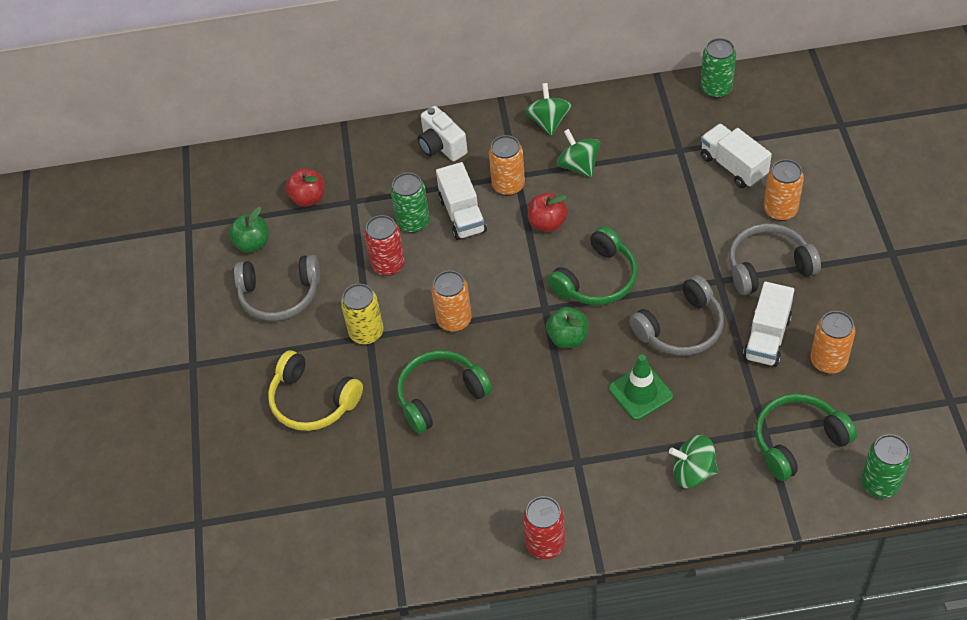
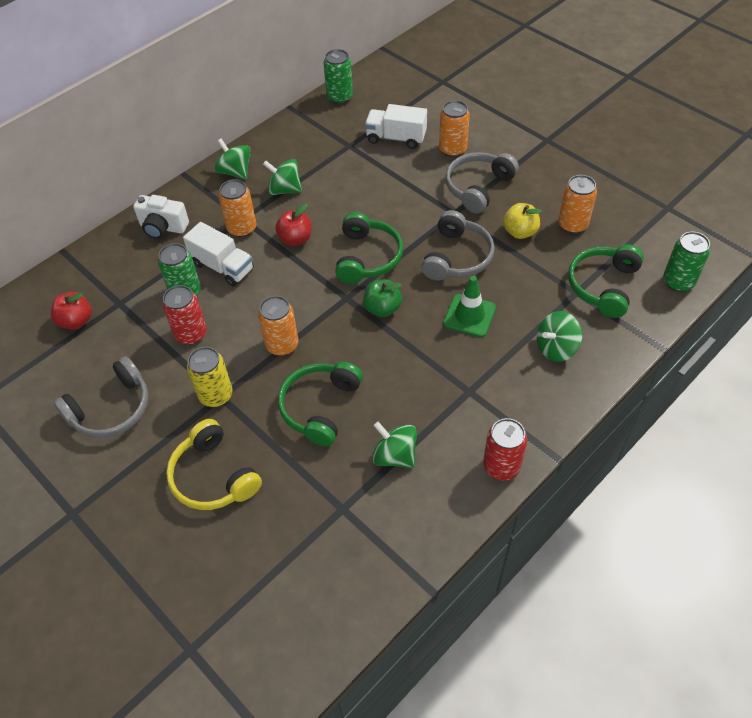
camera: 40 degrees left, 0 degrees up
green apple [229,207,269,253] -> none
yellow headphones [268,350,363,431] -> yellow headphones turned 60 degrees clockwise [166,419,262,510]
white truck [743,282,794,367] -> yellow apple [503,203,541,239]
none -> green spinning top [372,422,417,468]

